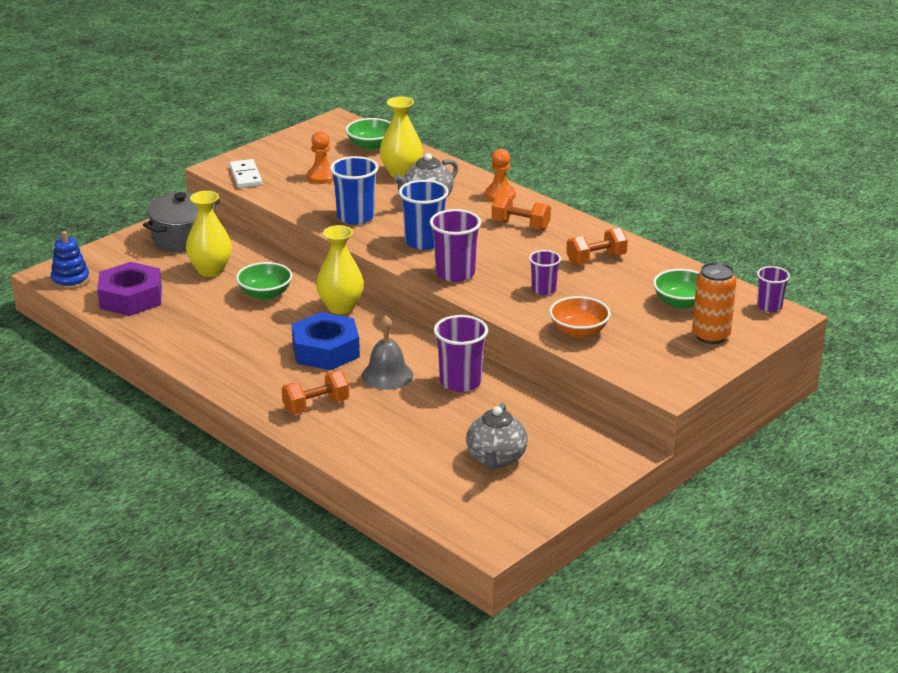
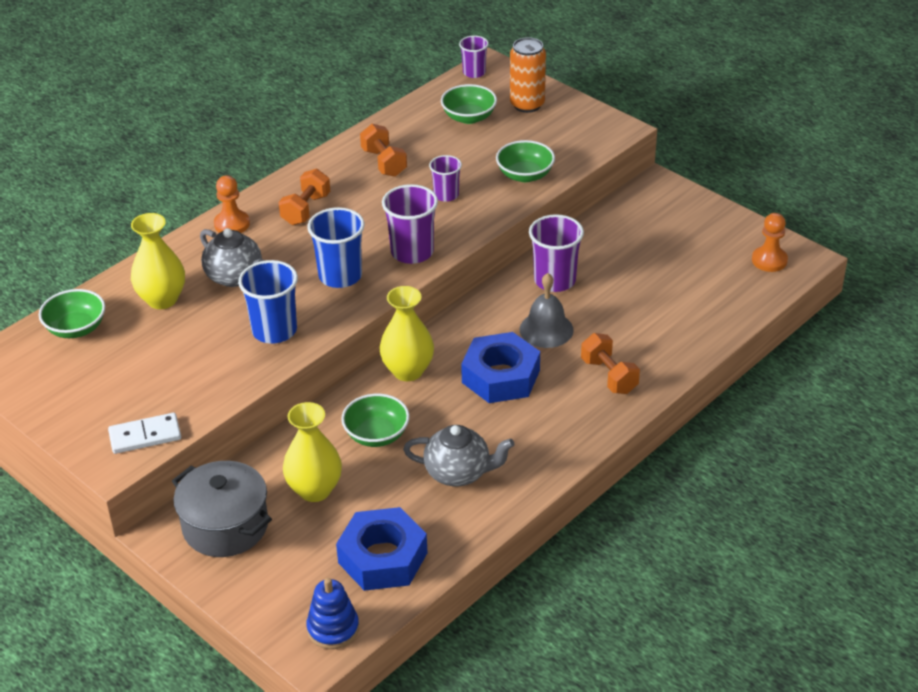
camera: 90 degrees left, 10 degrees up
purple nut [97,262,162,316] -> blue nut [336,507,428,591]
orange pawn [307,131,334,184] -> orange pawn moved to [752,213,788,272]
grey teapot [466,403,528,470] -> grey teapot moved to [403,425,514,486]
orange bowl [549,296,611,338] -> green bowl [496,140,555,182]

